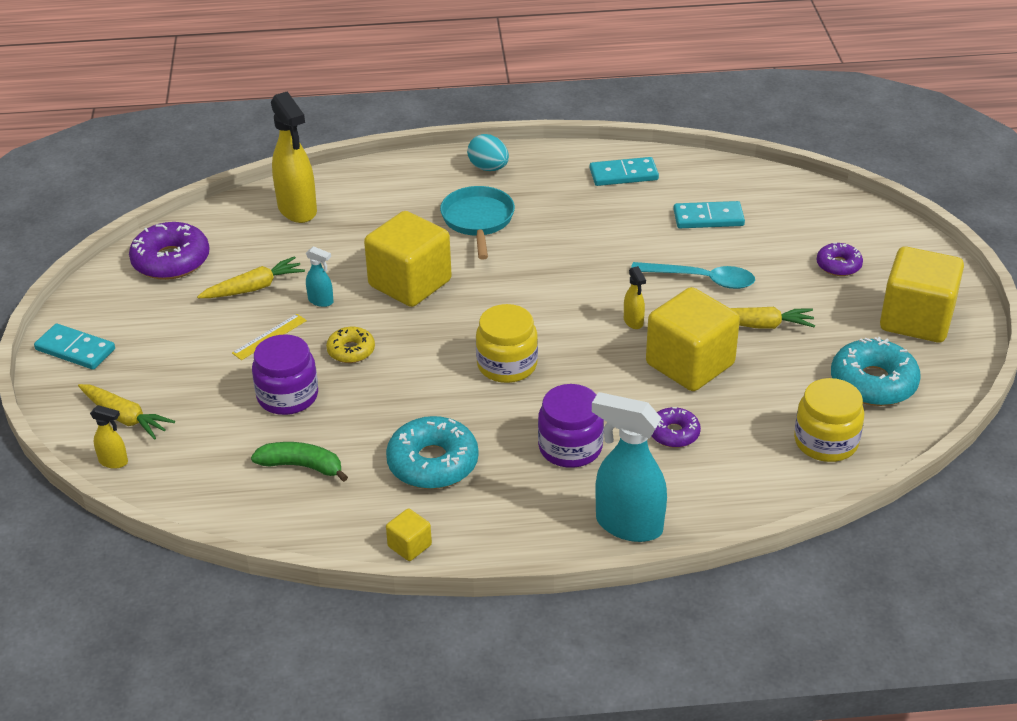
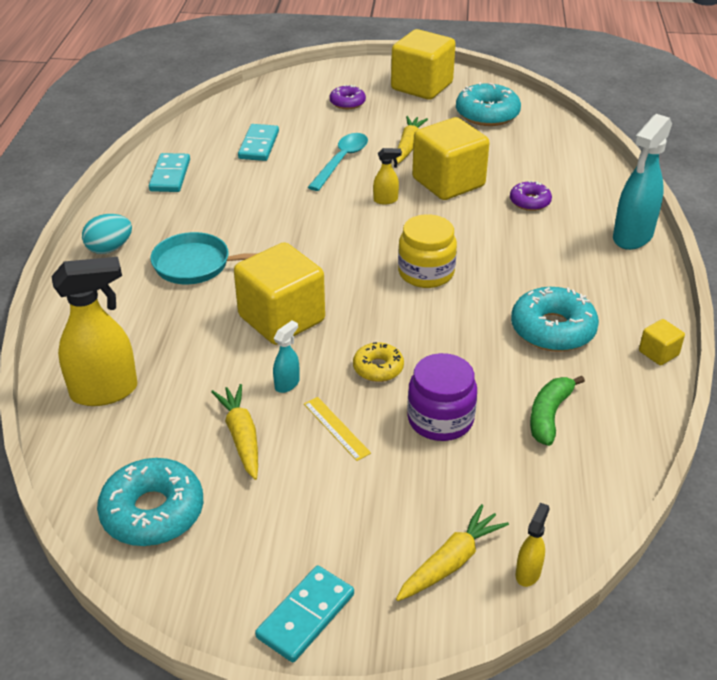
camera: 80 degrees left, 0 degrees up
purple donut [129,222,209,280] -> turquoise donut [97,458,203,546]
purple jar [538,384,604,468] -> none
yellow jar [794,378,864,462] -> none

